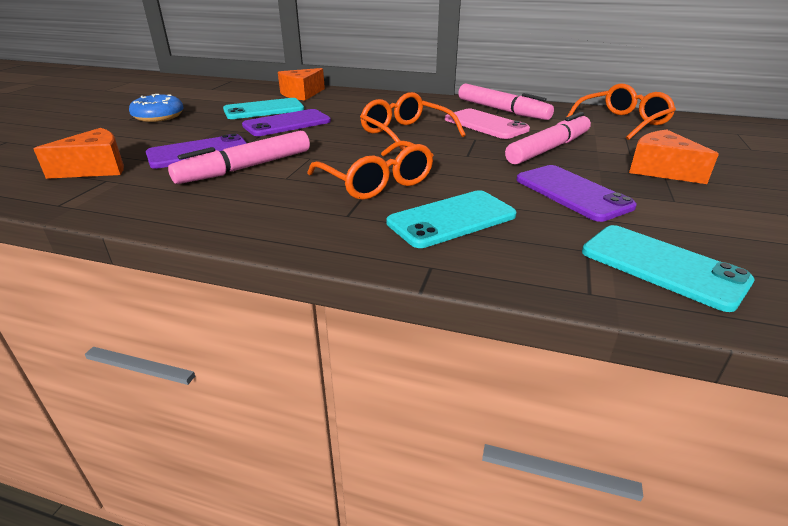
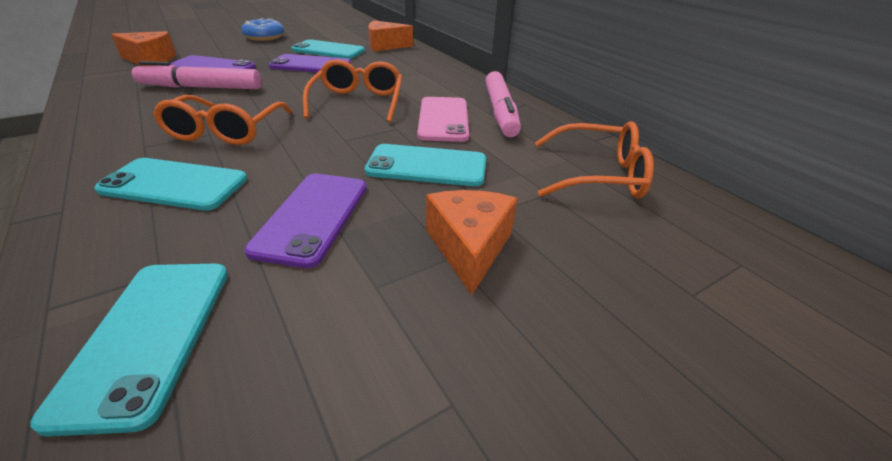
camera: 40 degrees right, 5 degrees up
pink marker [505,112,591,165] -> turquoise phone [365,144,486,186]

